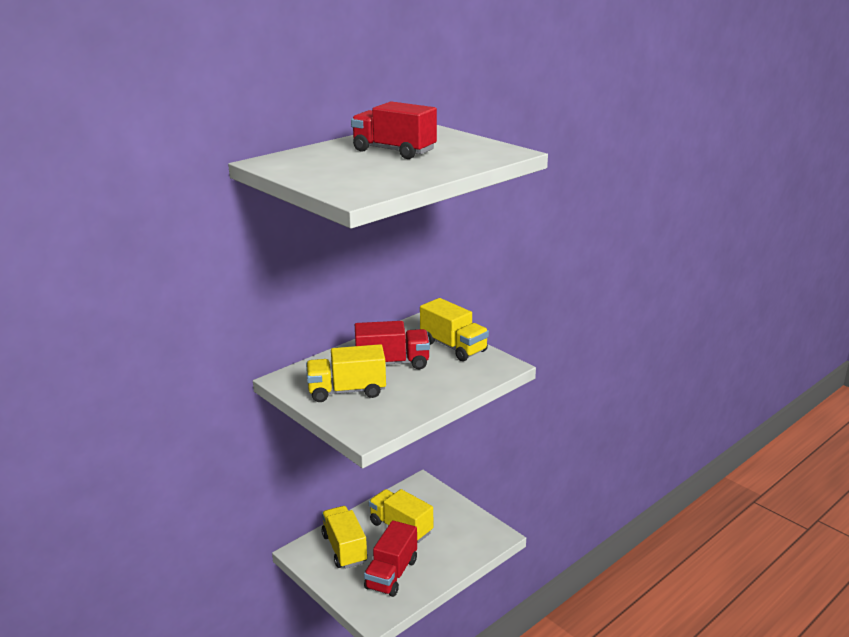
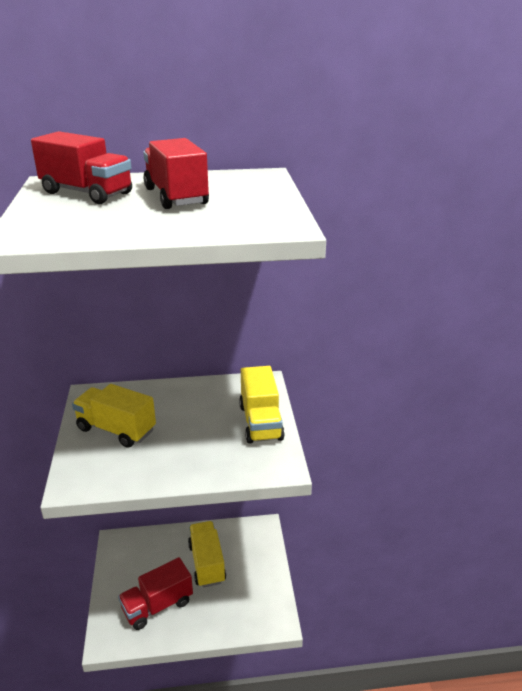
camera: 35 degrees right, 5 degrees up
yellow truck [321,506,367,569] -> none
red truck [355,321,430,370] -> red truck moved to [31,131,132,204]

